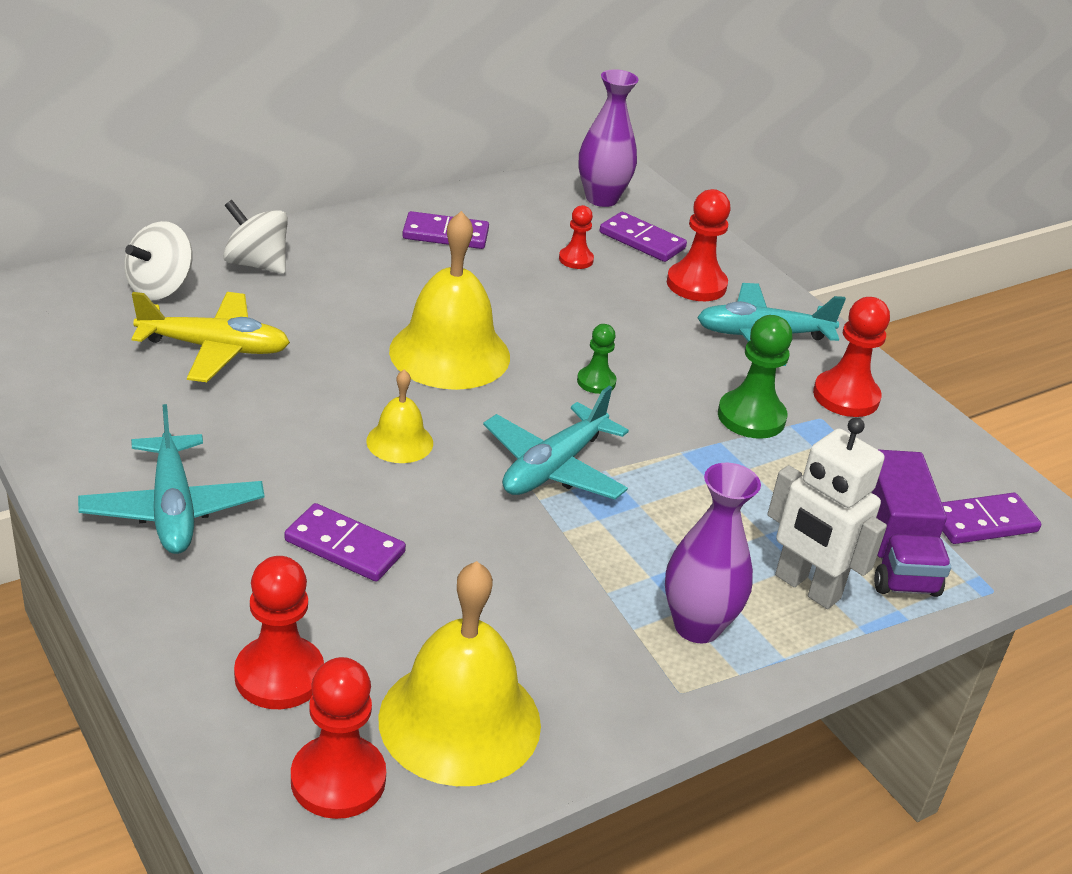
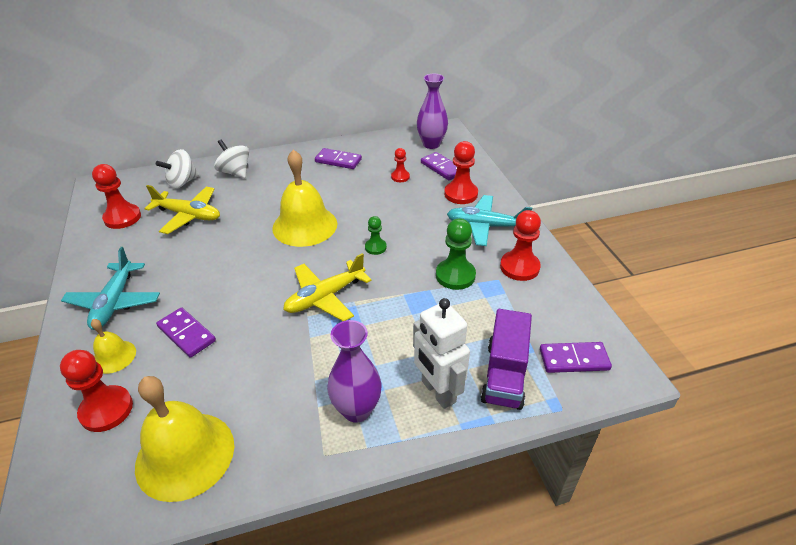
camera: 20 degrees right, 5 degrees up
red pawn [291,657,386,819] -> red pawn moved to [92,164,141,229]
yellow bell [366,370,433,463] -> yellow bell moved to [91,319,136,374]
turquoise plane [483,386,629,500] -> yellow plane [283,253,372,321]

